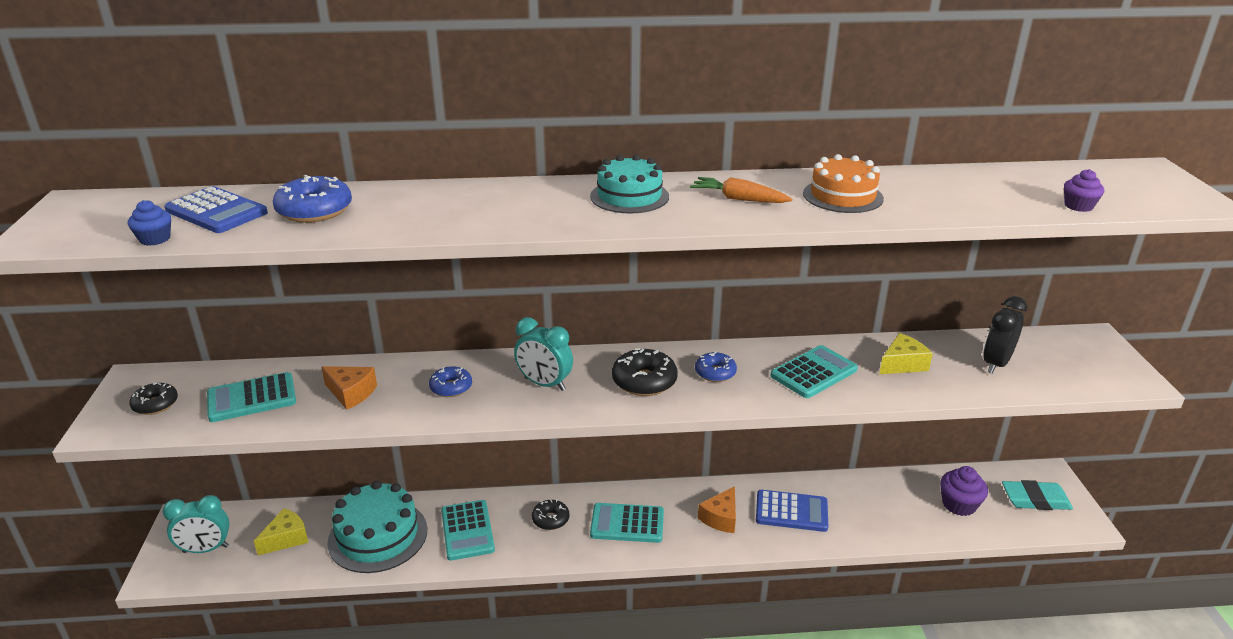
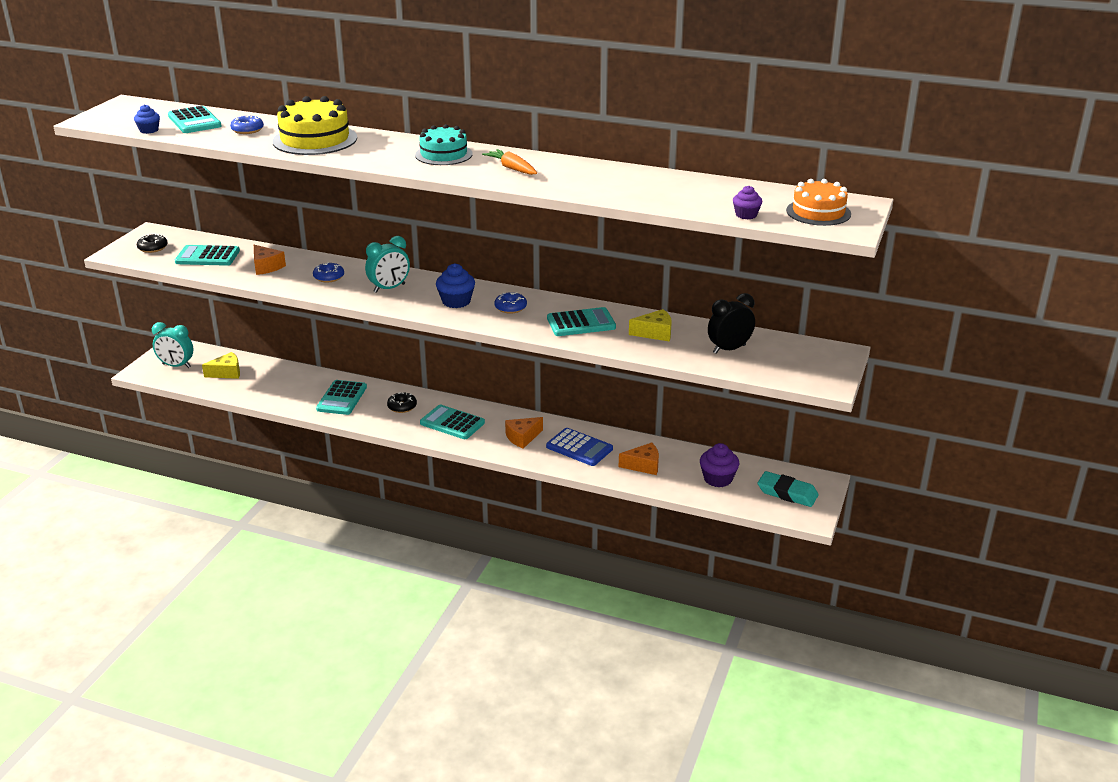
camera: 25 degrees right, 0 degrees up
blue calculator [164,186,268,233] -> turquoise calculator [168,106,222,133]
blue donut [273,175,352,223] -> blue donut [230,115,264,134], size x0.64
turquoise cake [327,481,427,573] -> none
turquoise clock [514,317,573,391] -> turquoise clock turned 90 degrees counterclockwise [365,236,410,293]
black donut [612,348,678,396] -> blue cupcake [436,263,475,308]
orange cake [803,154,884,213] -> orange cake moved to [786,179,851,226]
none -> yellow cake [272,96,357,155]
none -> orange cheese [619,442,659,475]

